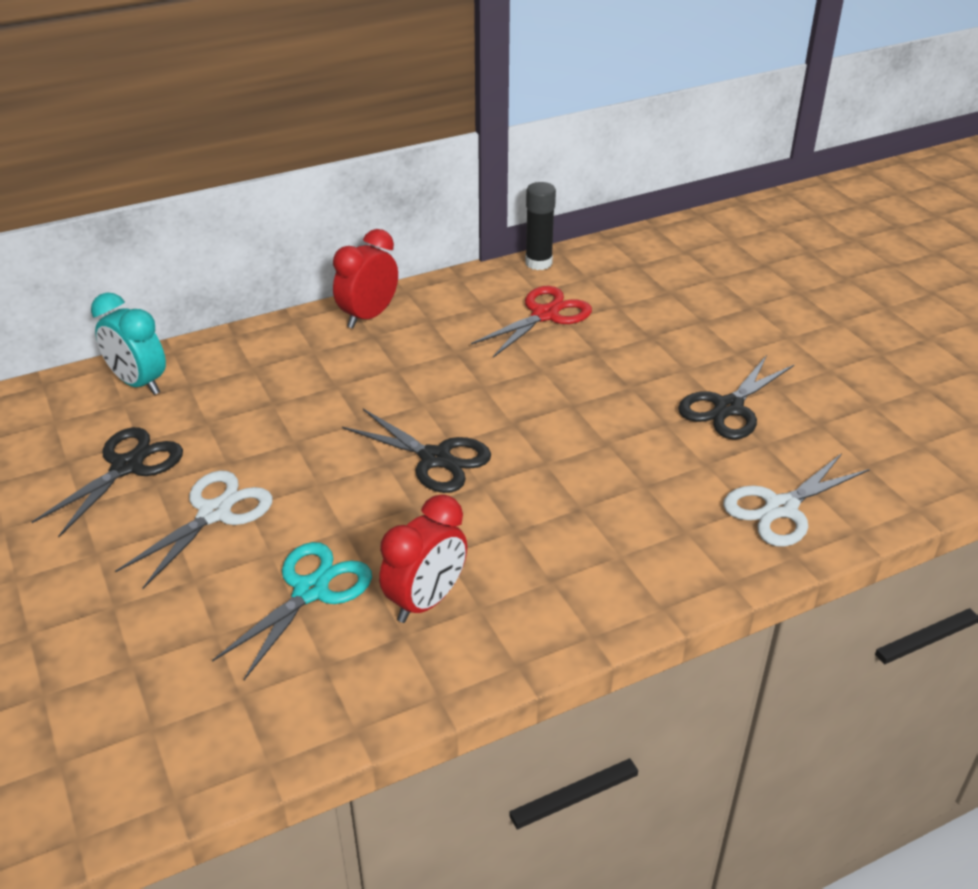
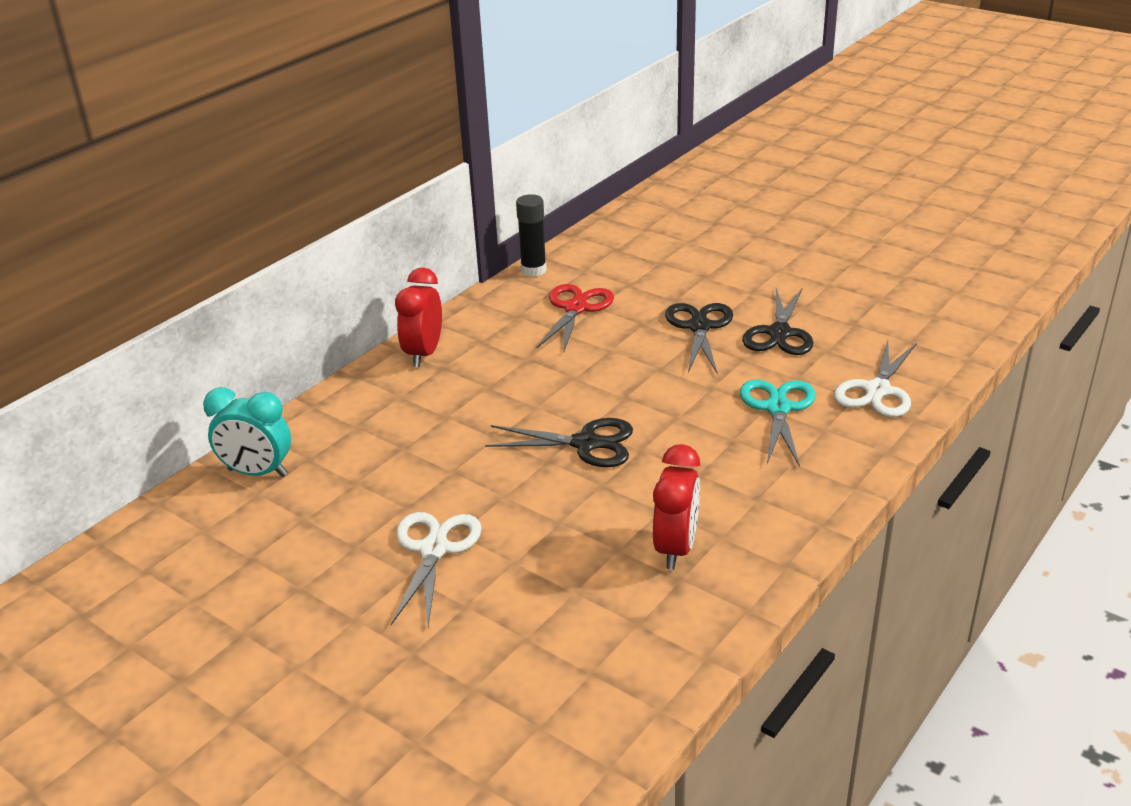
camera: 25 degrees left, 5 degrees down
black scissors [32,427,183,537] -> black scissors moved to [665,303,733,375]
turquoise scissors [212,542,372,680] -> turquoise scissors moved to [740,380,816,467]

